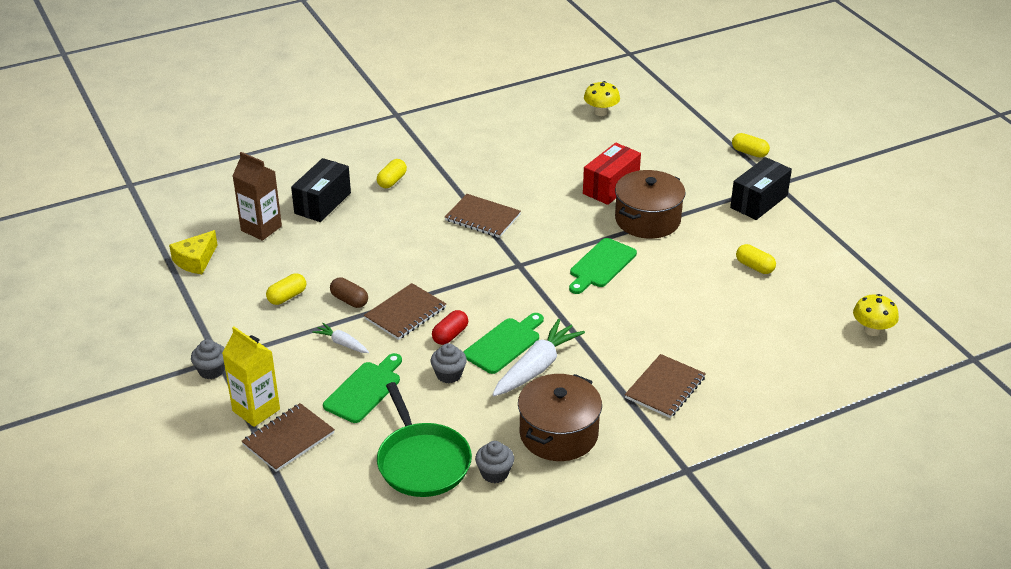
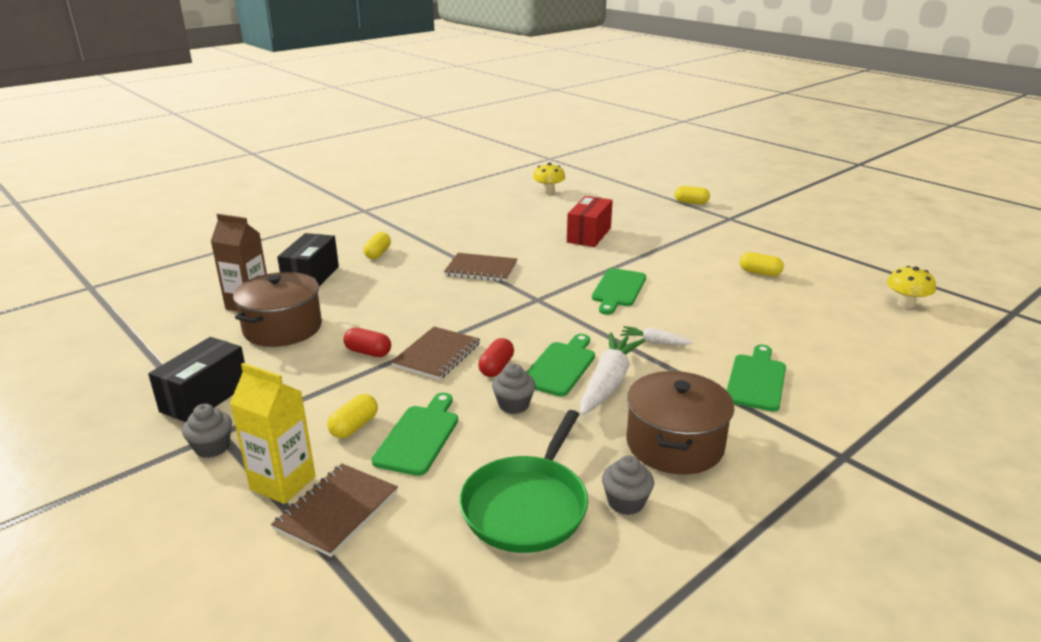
camera: 15 degrees left, 10 degrees down
yellow cheese [169,230,217,274] -> none
yellow capsule [266,274,306,305] -> yellow capsule moved to [327,394,378,438]
white carrot [313,323,369,353] -> white carrot moved to [620,326,693,345]
brown capsule [330,277,368,308] -> red capsule [343,328,391,357]
green pan [377,382,472,497] -> green pan turned 60 degrees clockwise [459,410,588,553]
brown pot [615,170,686,239] -> brown pot moved to [233,272,322,347]
brown notebook [625,354,706,418] -> green cutting board [726,345,786,412]
black box [730,157,792,220] -> black box moved to [148,337,245,422]

